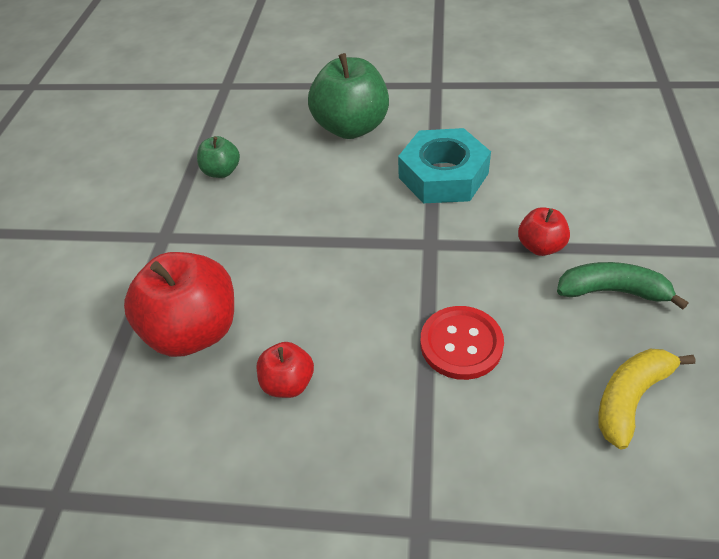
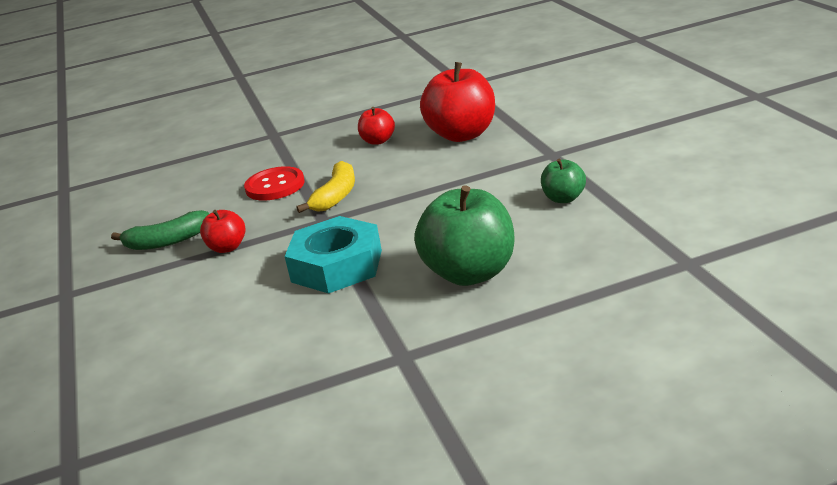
camera: 155 degrees right, 20 degrees down
yellow banana [598,349,696,449] -> yellow banana moved to [296,161,355,213]

